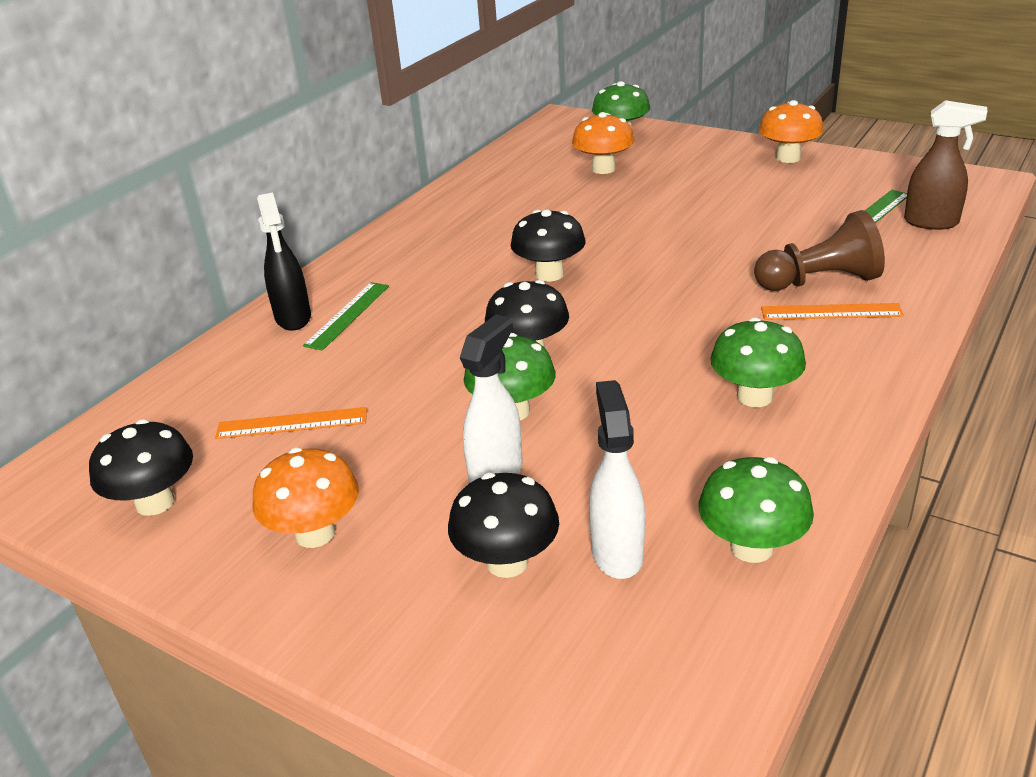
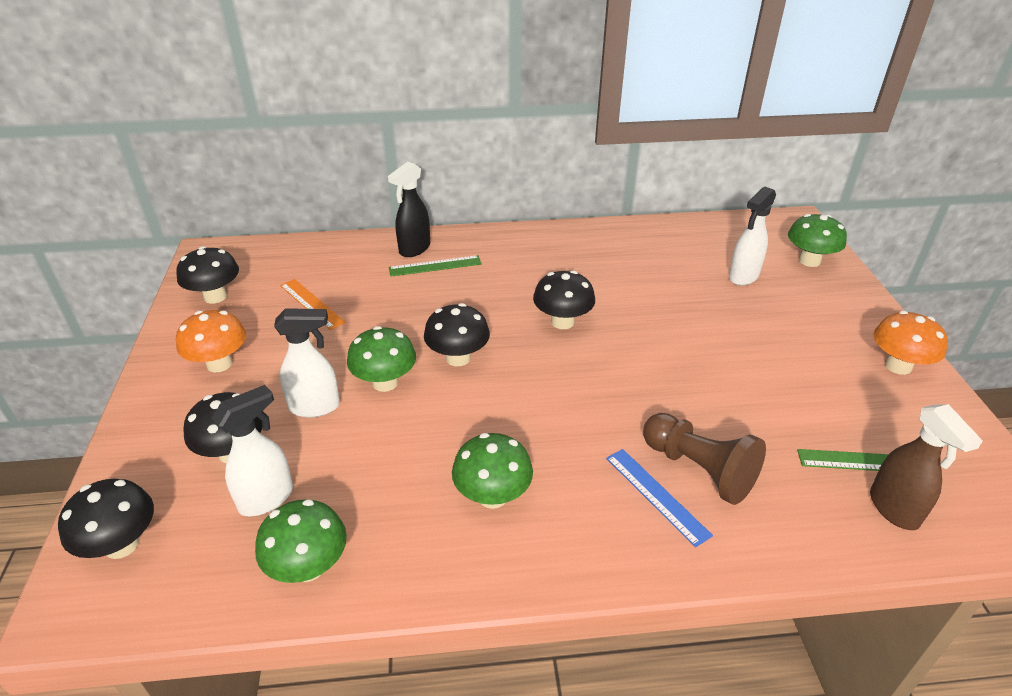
camera: 50 degrees right, 5 degrees up
orange mushroom [572,112,635,174] -> white spray bottle [729,187,776,286]
orange ruler [761,303,904,320] -> blue ruler [606,449,713,547]
none -> black mushroom [58,479,154,559]

